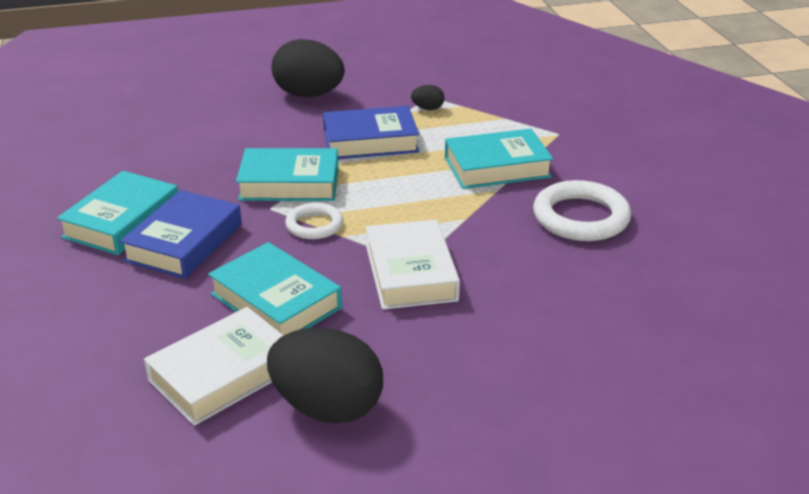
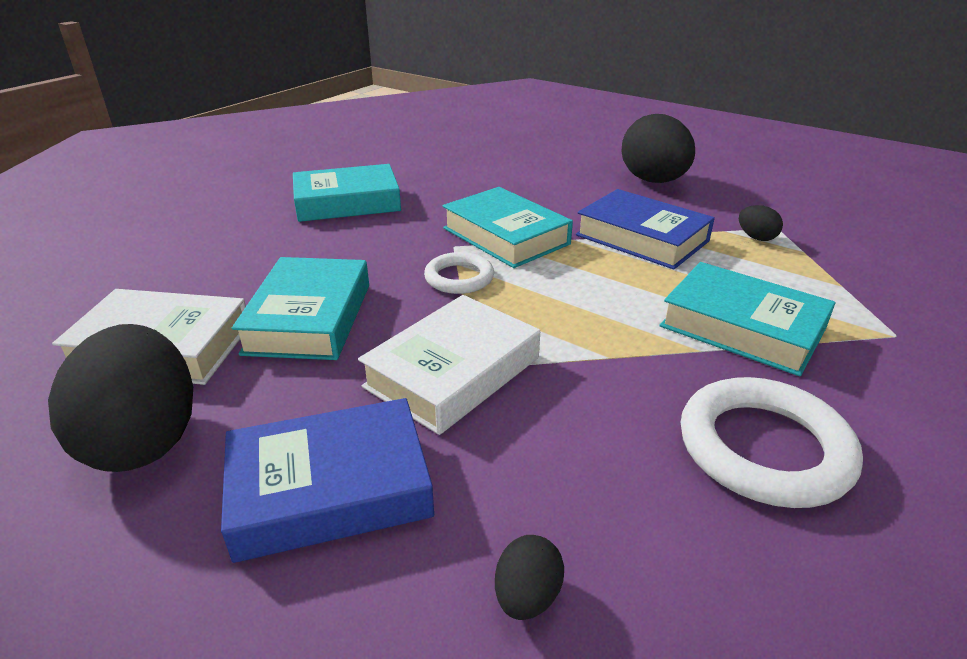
camera: 50 degrees right, 0 degrees up
blue book [119,190,242,279] -> blue book moved to [221,398,434,563]
none -> black egg [495,535,564,620]

